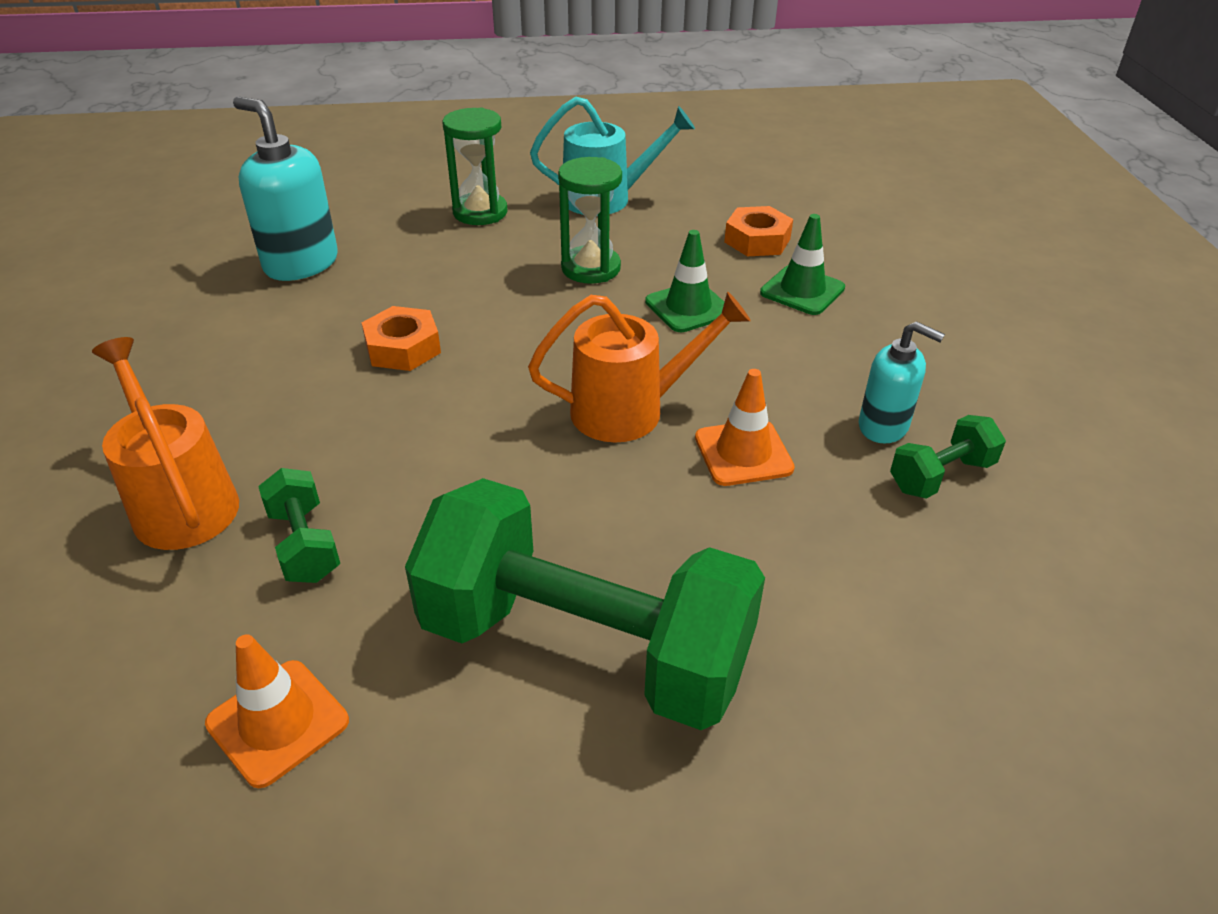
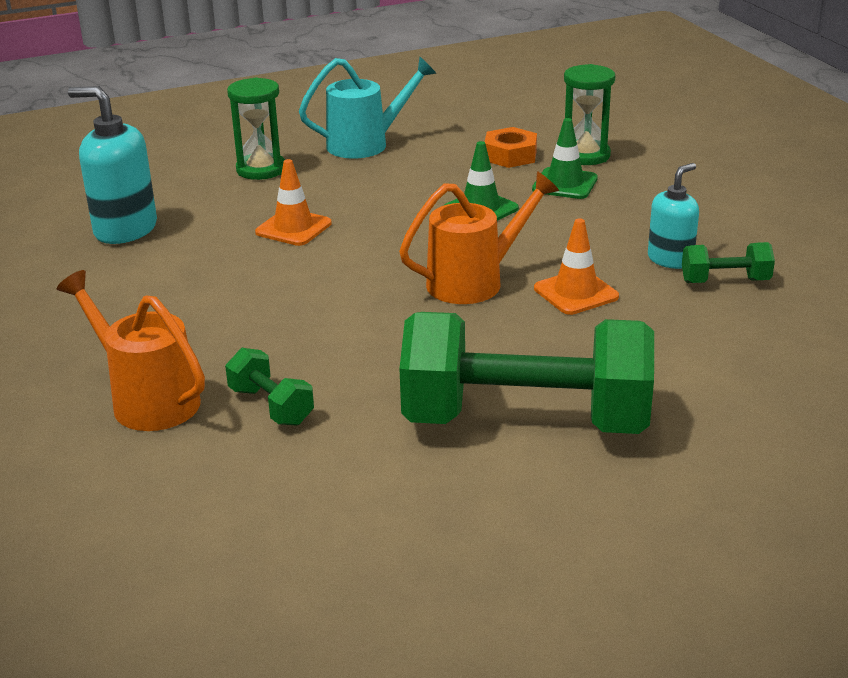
camera: 15 degrees left, 10 degrees down
orange traffic cone [205,634,349,788] -> orange traffic cone moved to [255,159,332,246]
orange nut [362,306,441,371] -> none
green hourglass [558,157,622,284] -> green hourglass moved to [564,64,615,165]
turquoise soap dispenser [859,321,945,443] -> turquoise soap dispenser turned 60 degrees counterclockwise [648,163,699,269]
green dumbbell [890,415,1006,498] -> green dumbbell turned 45 degrees clockwise [682,242,775,283]

